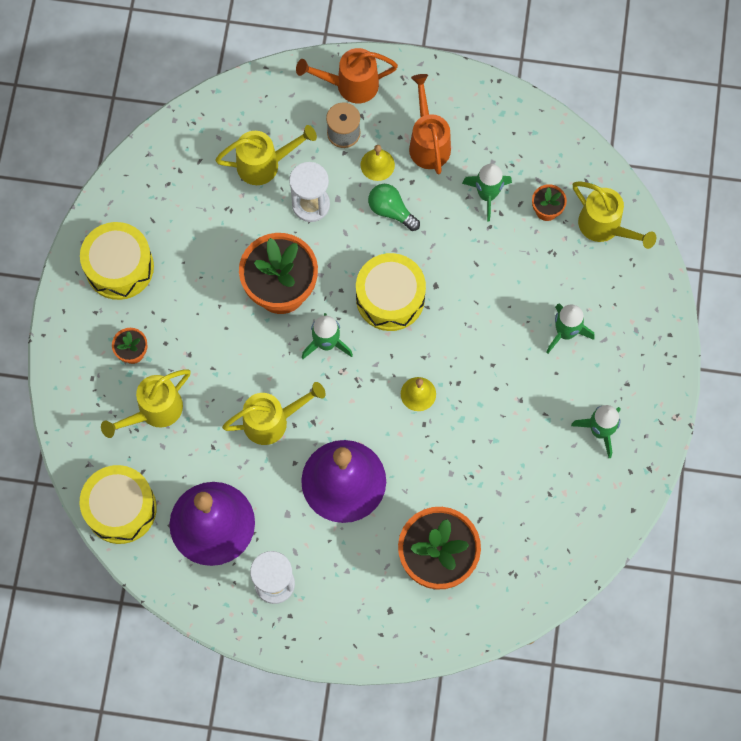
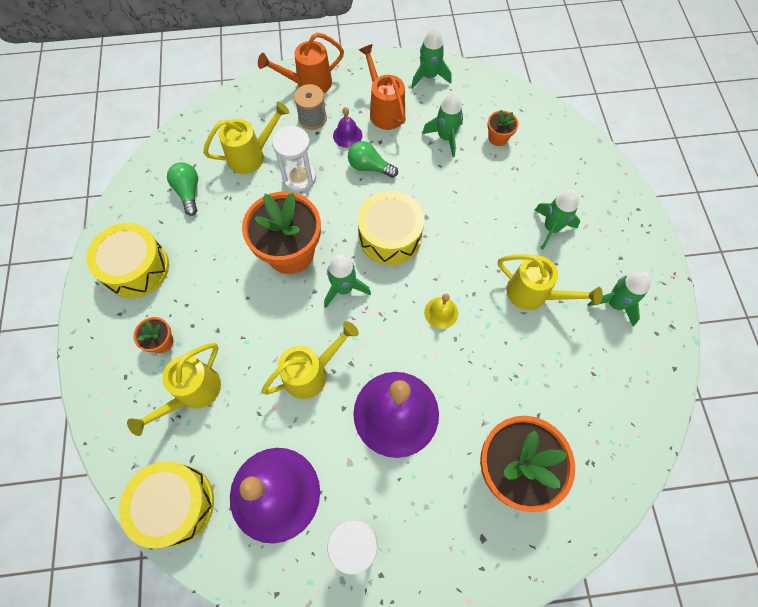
camera: 15 degrees left, 5 degrees down
yellow bell [361,145,395,181] -> purple bell [333,107,362,148]
yellow watering can [573,181,656,249] -> yellow watering can moved to [498,254,603,310]
none -> green light bulb [167,162,198,216]
none -> green rocket [411,27,451,89]

